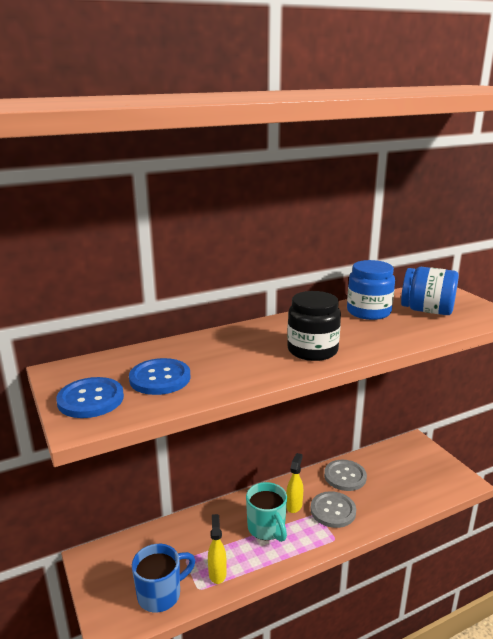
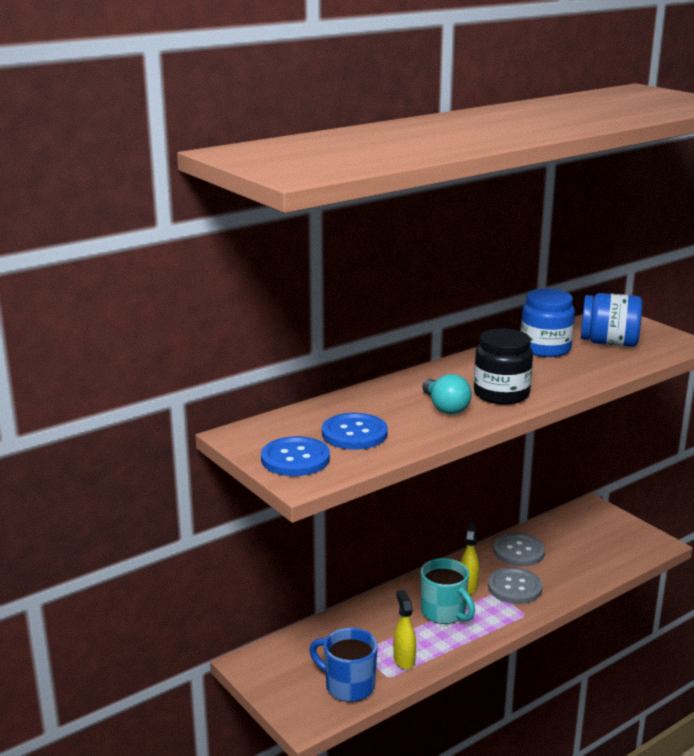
camera: 10 degrees left, 0 degrees up
blue mug [132,544,195,613] -> blue mug turned 105 degrees counterclockwise [309,628,377,702]
none -> turquoise light bulb [422,374,472,414]

